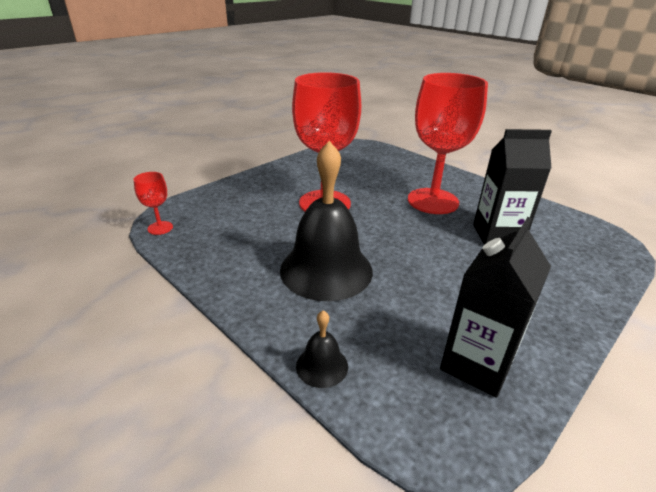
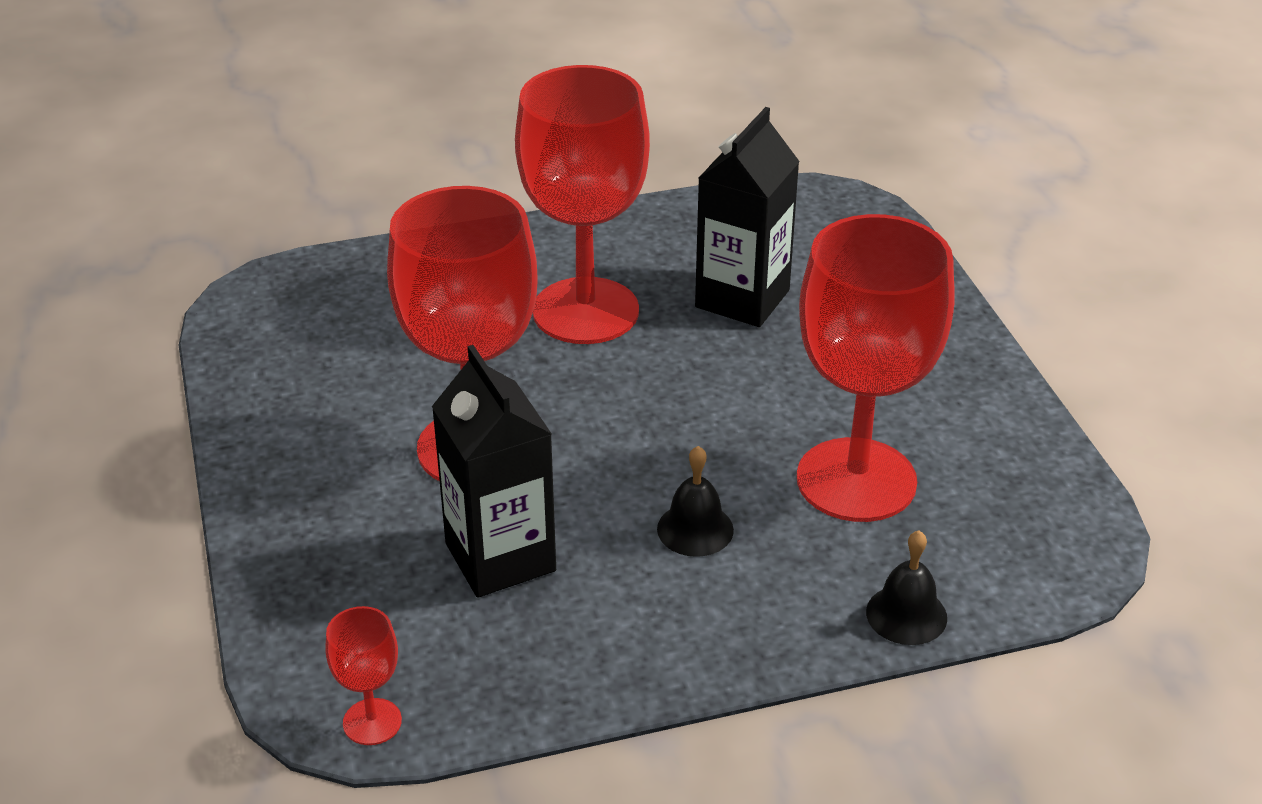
camera: 60 degrees left, 5 degrees up
black bell [280,141,373,301] -> black bell [657,446,734,557], size x0.43
black carton [440,217,551,398] -> black carton moved to [432,345,556,597]
none -> red goblet [797,214,955,522]

